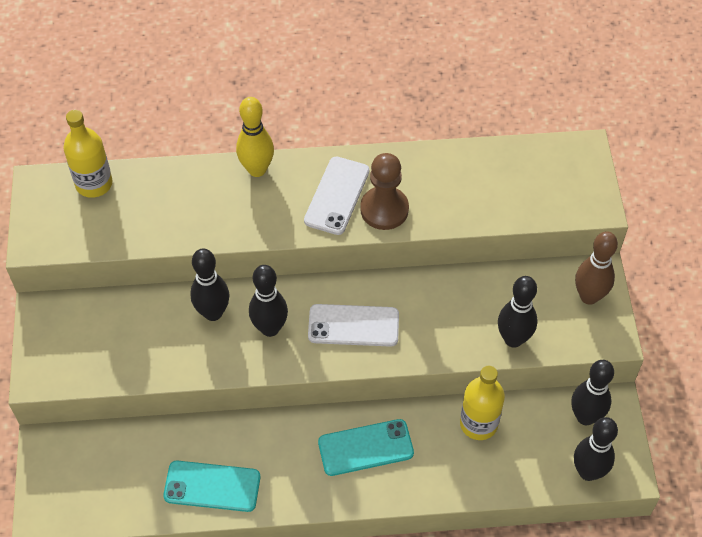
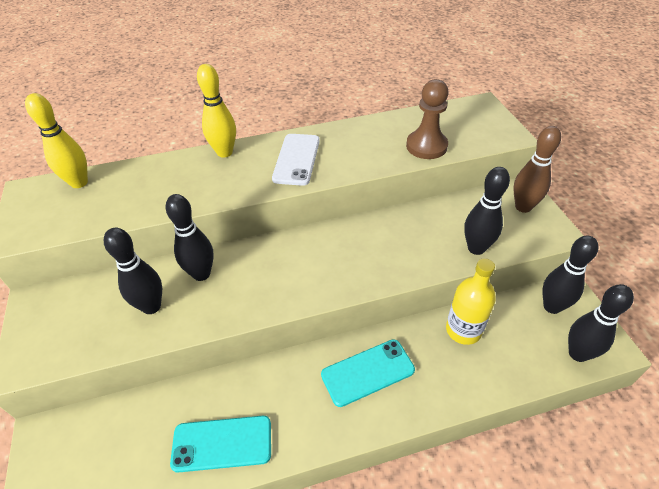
camera: 10 degrees left, 10 degrees down
yellow bottle [63,110,113,198] -> yellow bowling pin [25,93,88,188]
black bowling pin [249,265,288,337] -> black bowling pin moved to [104,228,162,314]
white phone [308,304,399,347] -> none
brown pawn [360,153,409,230] -> brown pawn moved to [406,79,449,159]

